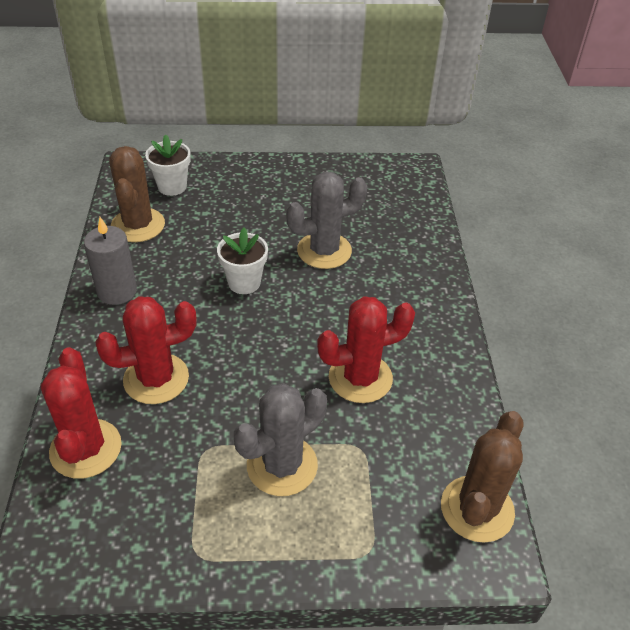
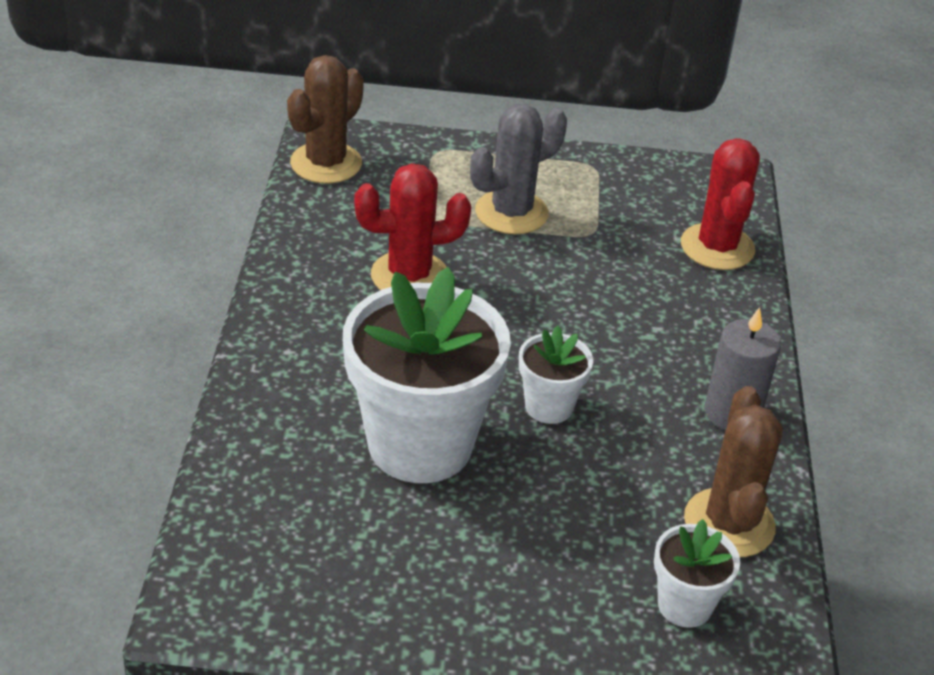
camera: 175 degrees left, 5 degrees down
red cactus [95,296,197,404] -> none
grey cactus [286,172,368,269] -> white flower pot [343,267,511,483]

